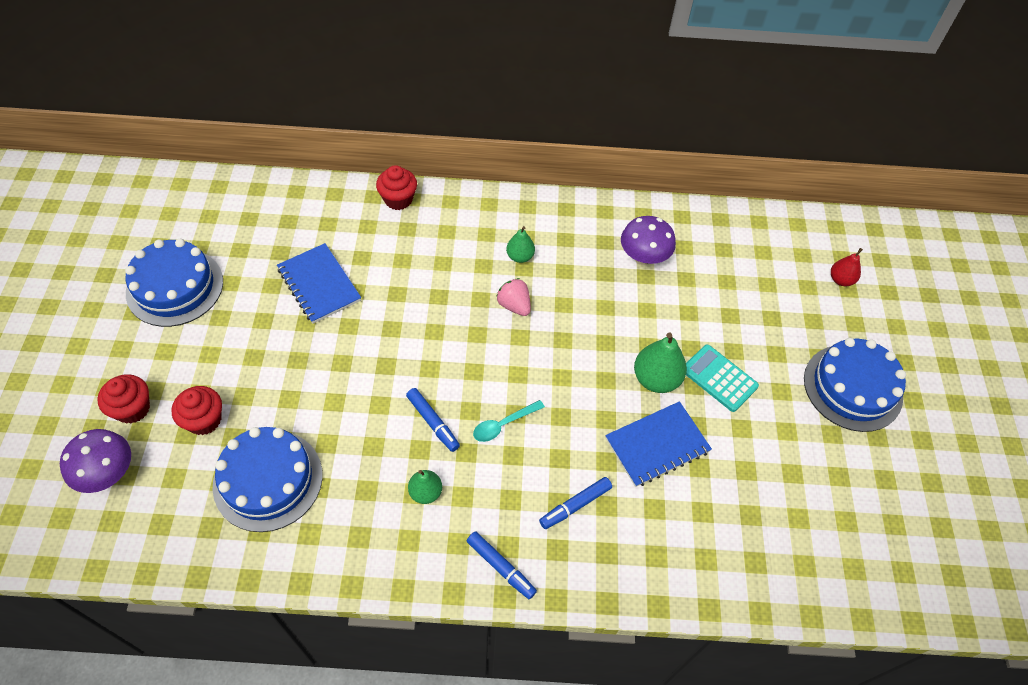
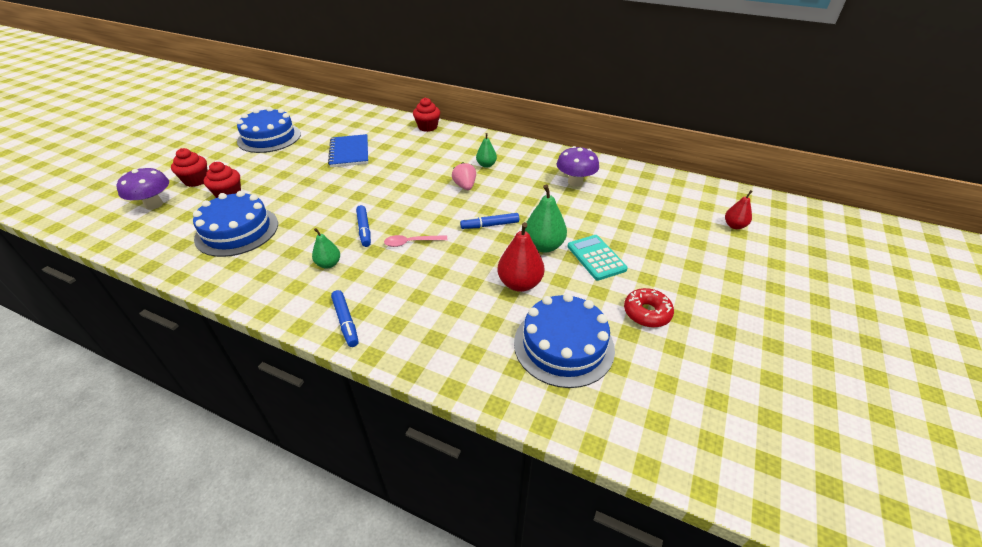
camera: 25 degrees right, 15 degrees down
turquoise spoon [473,400,545,442] -> pink spoon [384,235,447,247]
blue marker [539,477,612,529] -> blue marker moved to [460,213,519,229]
blue notebook [605,401,712,487] -> red pear [498,222,544,292]
blue cake [804,338,906,432] -> blue cake moved to [514,293,615,388]
none -> red donut [624,288,674,327]

